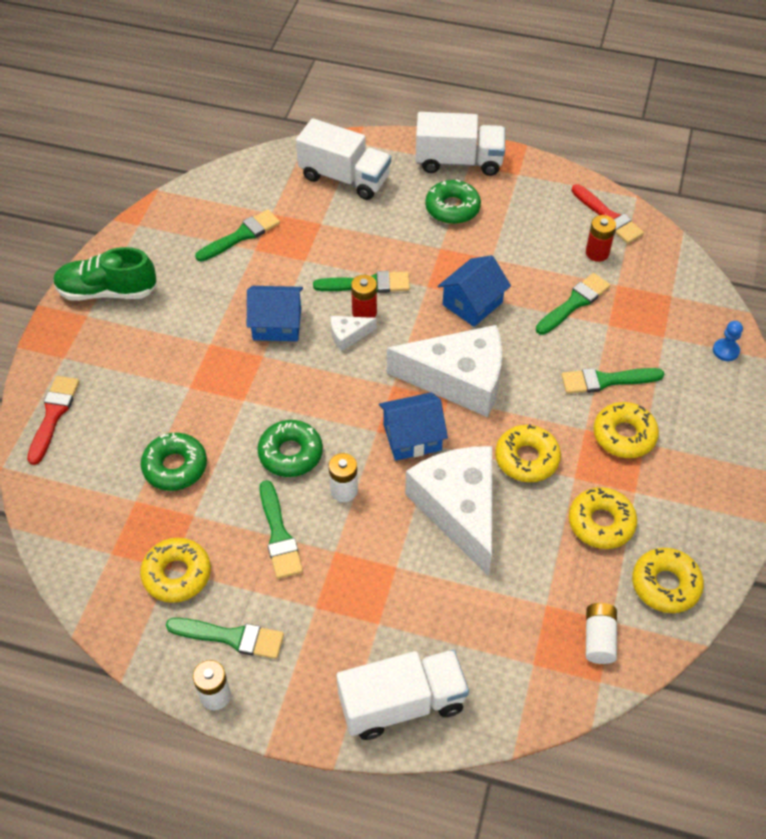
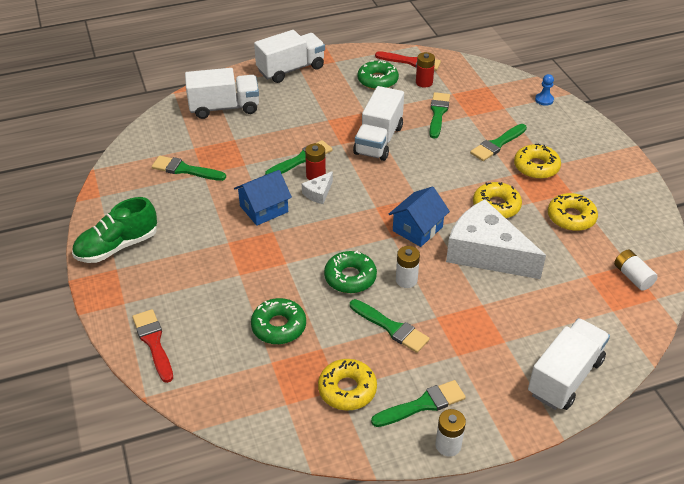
camera: 35 degrees left, 10 degrees down
green brush [195,209,280,262] -> green brush turned 90 degrees counterclockwise [152,156,226,181]
white cheese [387,325,502,417] -> none
green donut [425,179,481,224] -> green donut moved to [357,61,399,90]
blue house [438,255,511,327] -> white truck [353,86,404,161]
yellow donut [632,548,704,613] -> none

